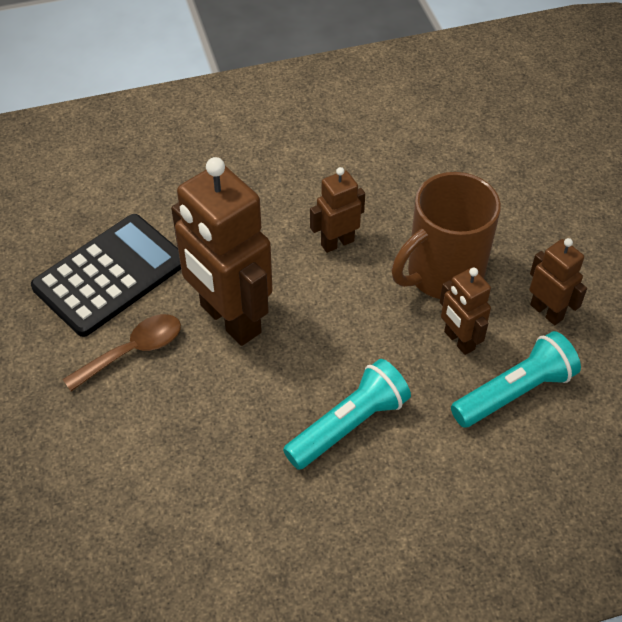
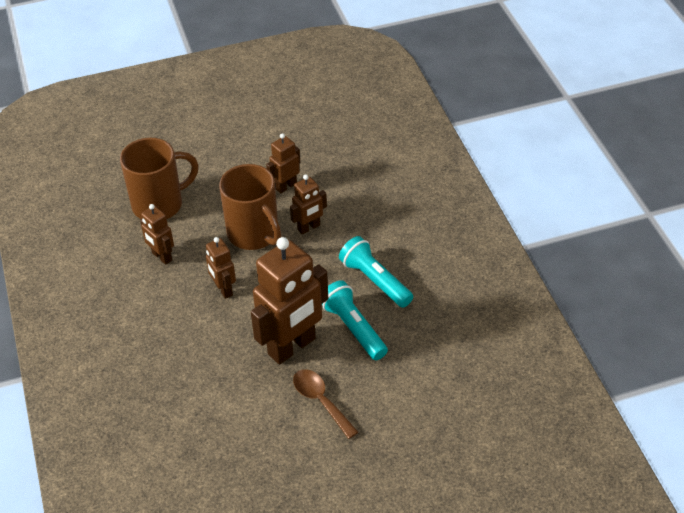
camera: 90 degrees left, 5 degrees down
black calculator [31,214,181,337] -> none
turquoise flashlight [451,331,581,428] -> turquoise flashlight moved to [322,280,388,360]
none -> brown mug [120,138,199,219]
none -> brown robot [140,204,174,265]

